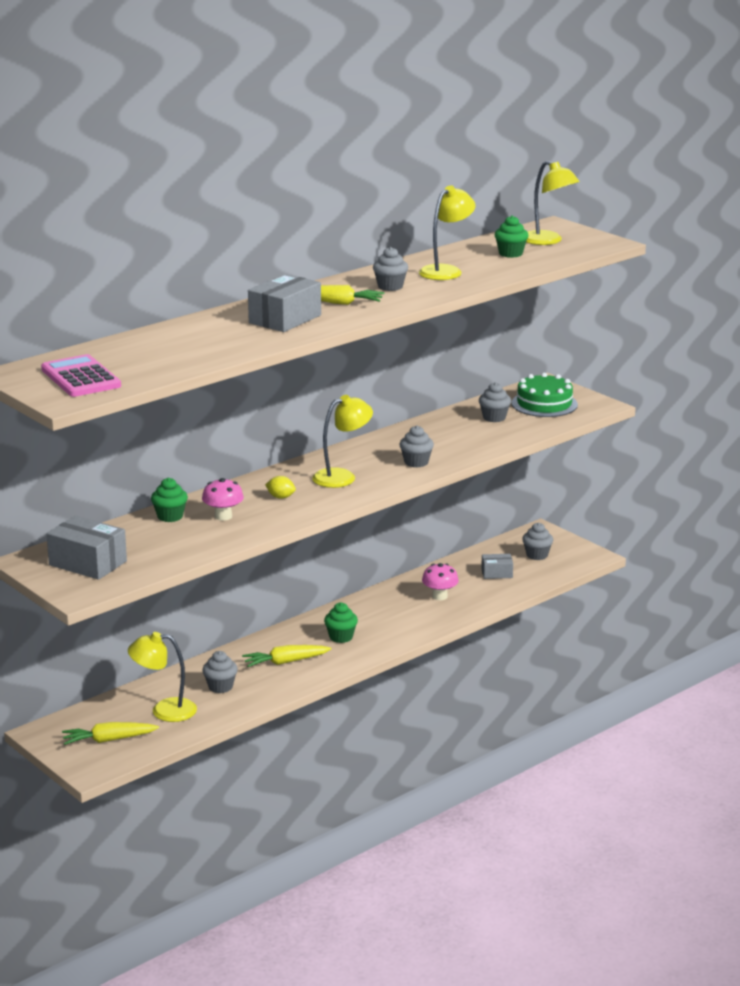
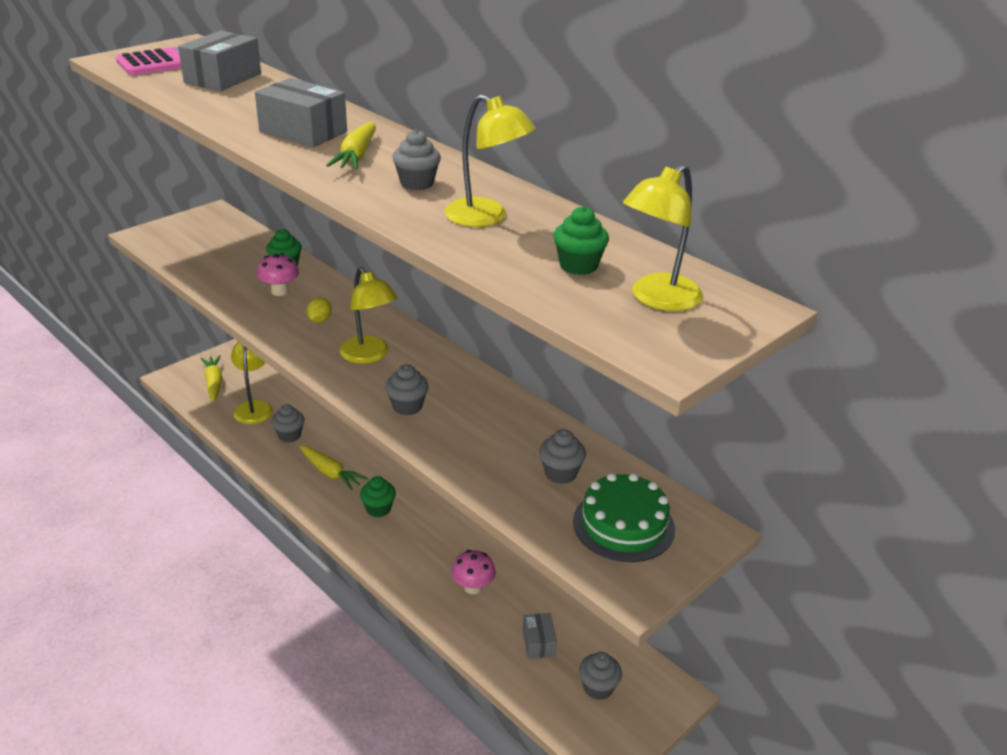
camera: 85 degrees right, 10 degrees up
grey box [47,516,127,580] -> grey box moved to [178,30,261,91]
yellow carrot [242,645,331,667] -> yellow carrot turned 150 degrees clockwise [299,445,368,491]

